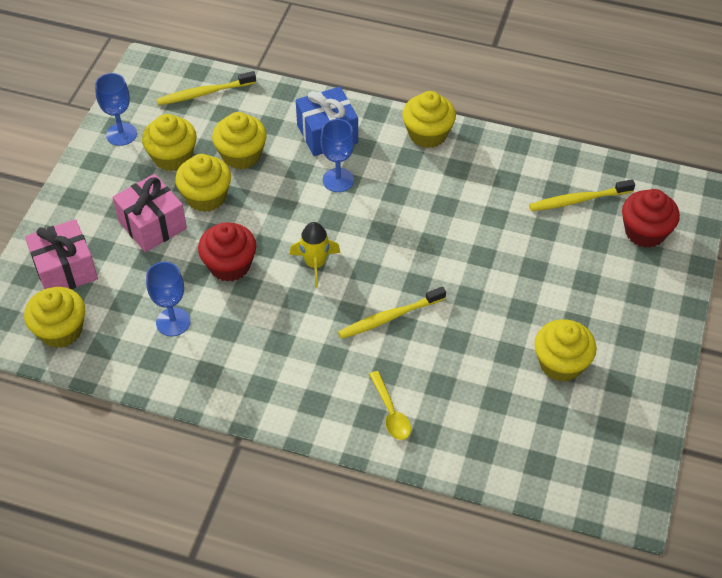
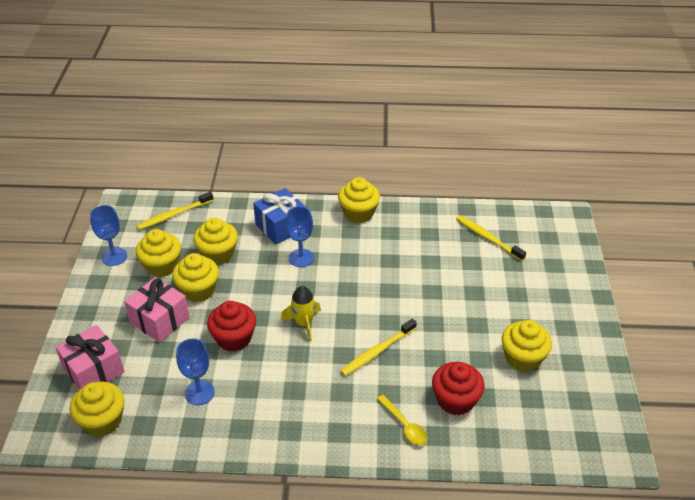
camera: 15 degrees left, 10 degrees down
yellow toothbrush [529,179,635,211] -> yellow toothbrush turned 75 degrees clockwise [456,215,526,261]
red cupcake [622,189,680,248] -> red cupcake moved to [432,362,485,415]

